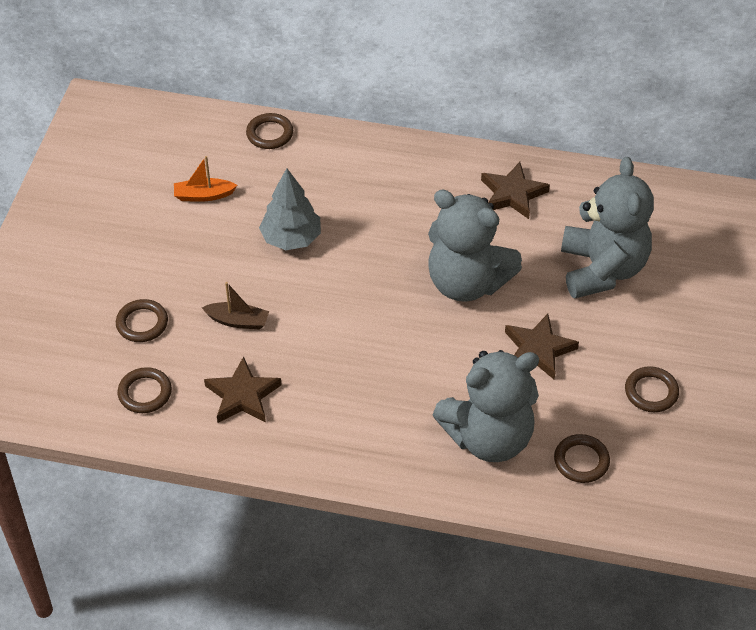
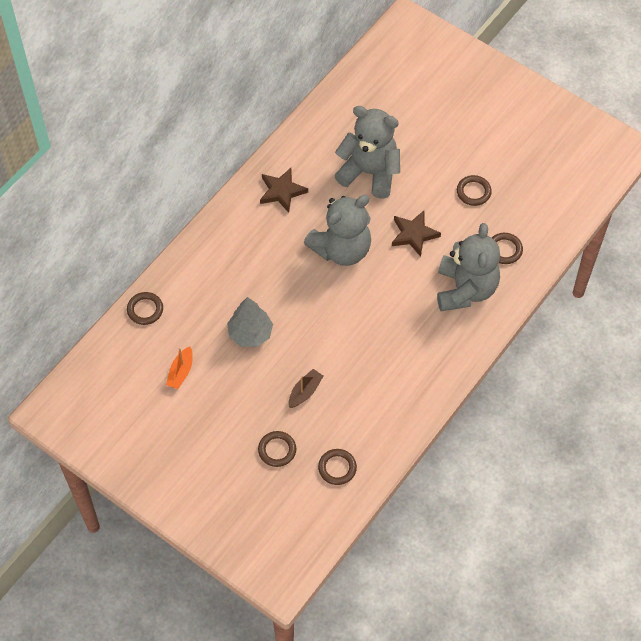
camera: 65 degrees left, 10 degrees up
brown star [204,356,282,423] -> none

